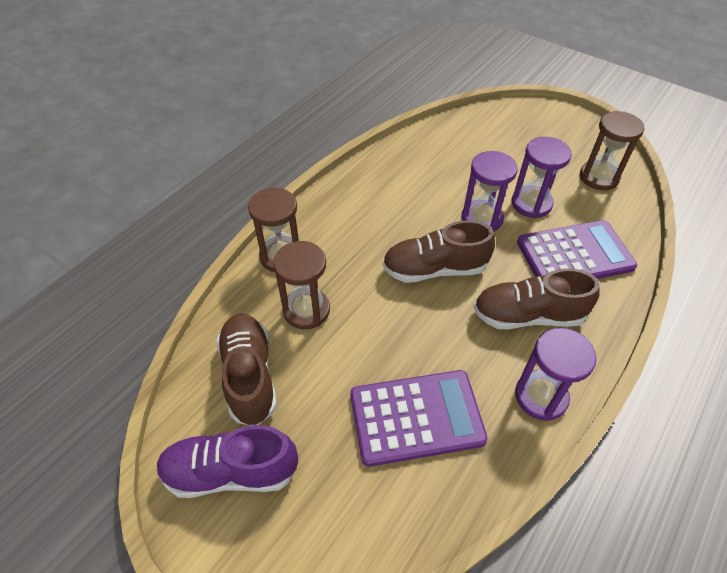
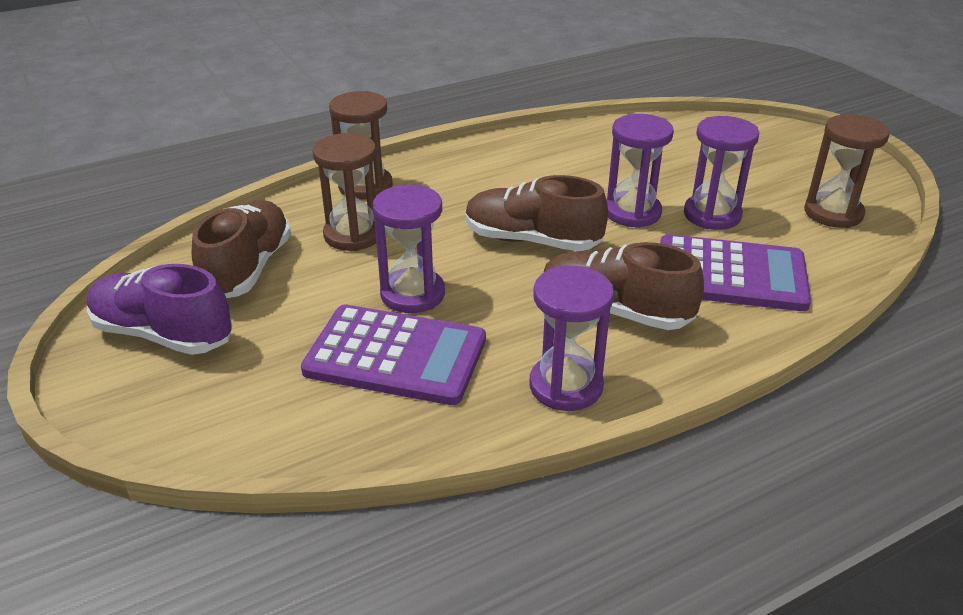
camera: 25 degrees right, 15 degrees down
none -> purple hourglass [373,185,445,313]

